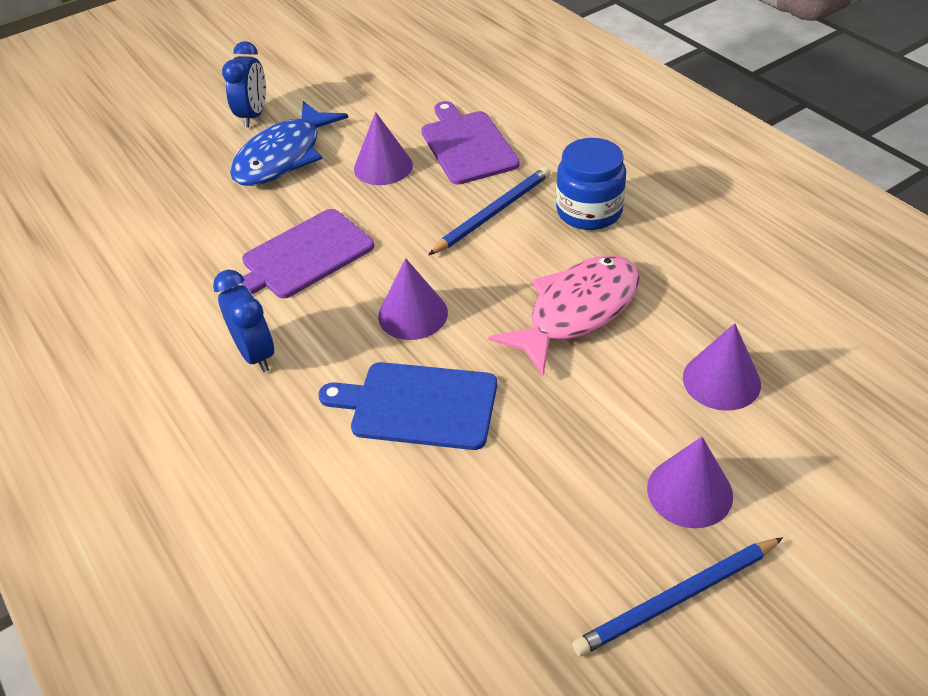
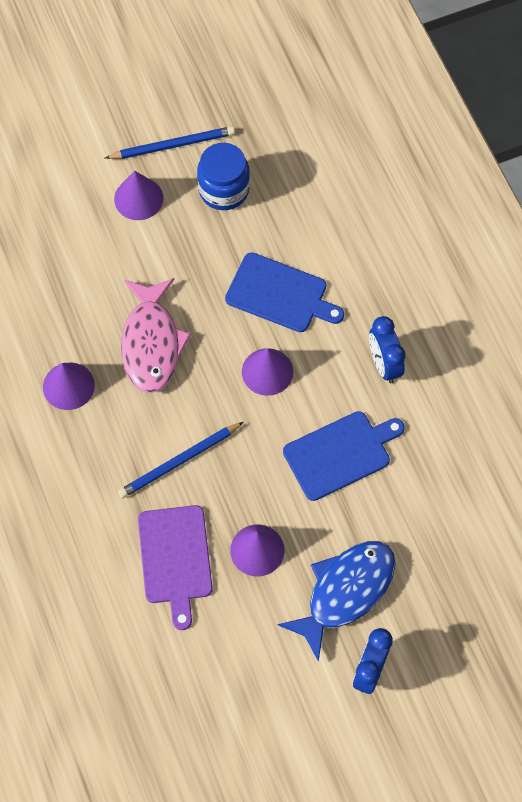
camera: 170 degrees left, 20 degrees up
purple cutting board [227,209,374,298] -> blue cutting board [283,411,405,501]
pink fish [488,255,640,376] -> pink fish turned 60 degrees counterclockwise [121,278,192,393]
blue jar [556,138,626,230] -> blue jar moved to [197,143,250,210]
purple cone [683,323,761,411] -> purple cone moved to [43,363,95,410]

